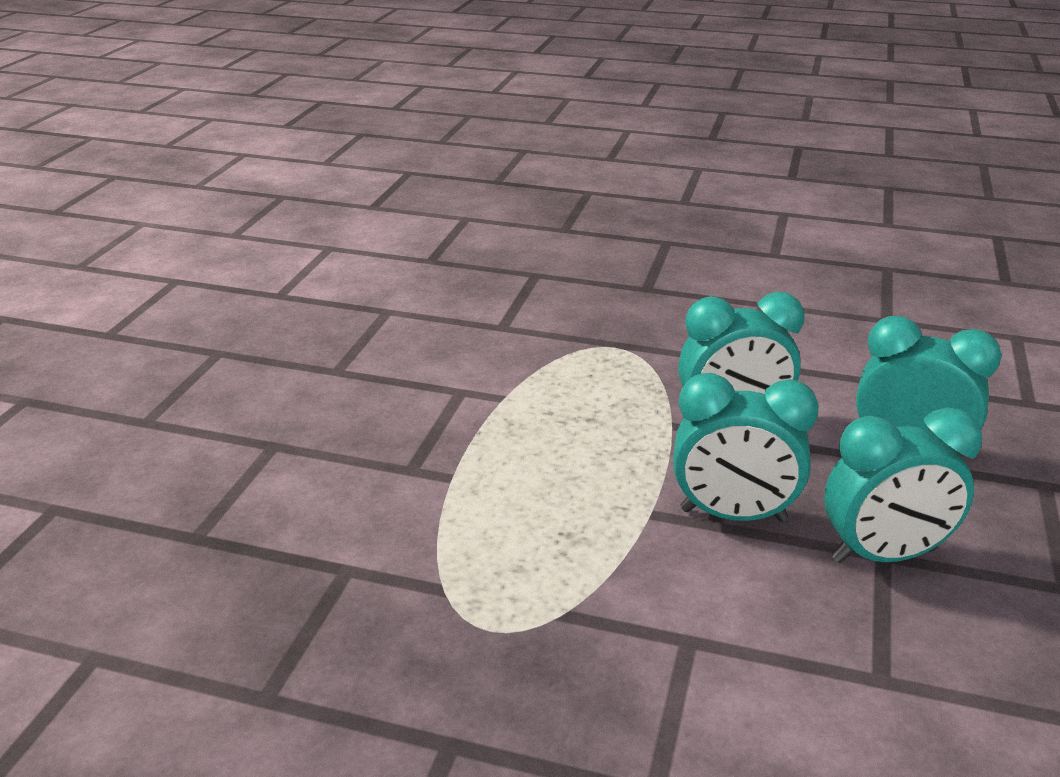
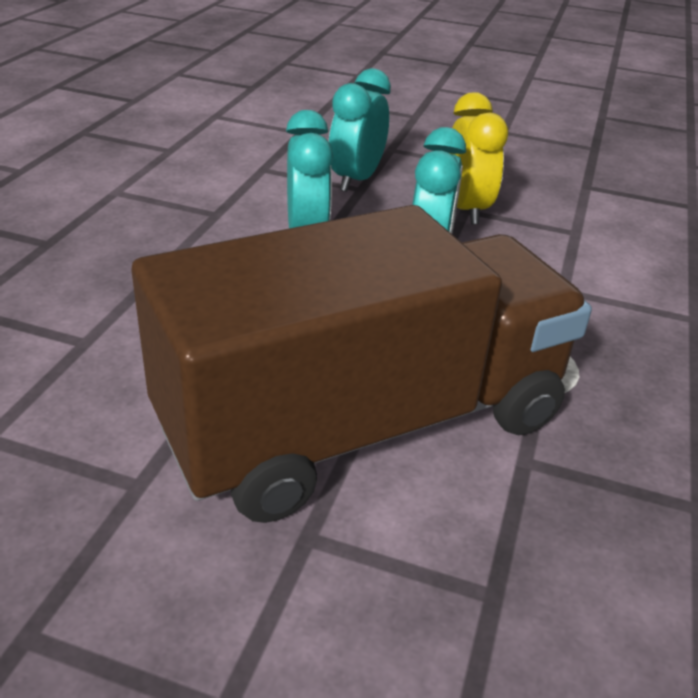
camera: 90 degrees left, 5 degrees up
turquoise clock [824,408,982,563] -> yellow clock [450,92,508,225]
none -> brown truck [131,205,592,523]

